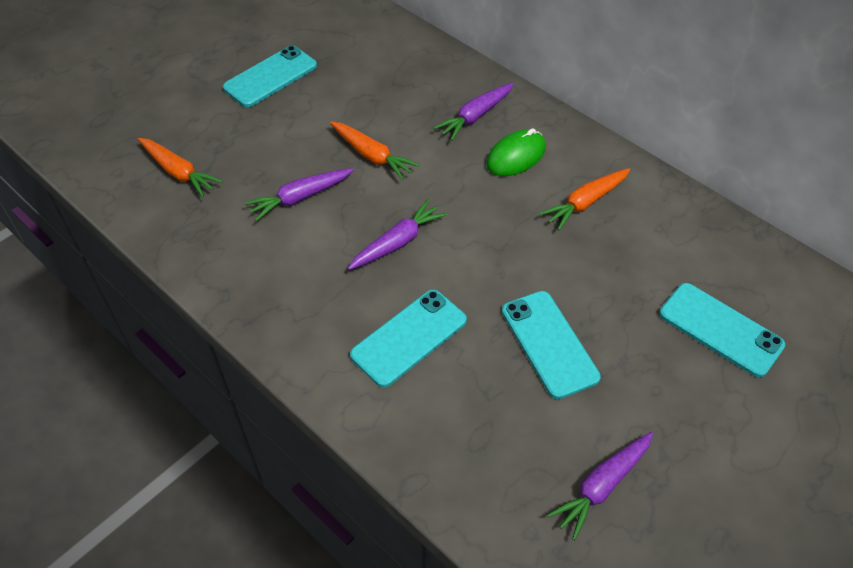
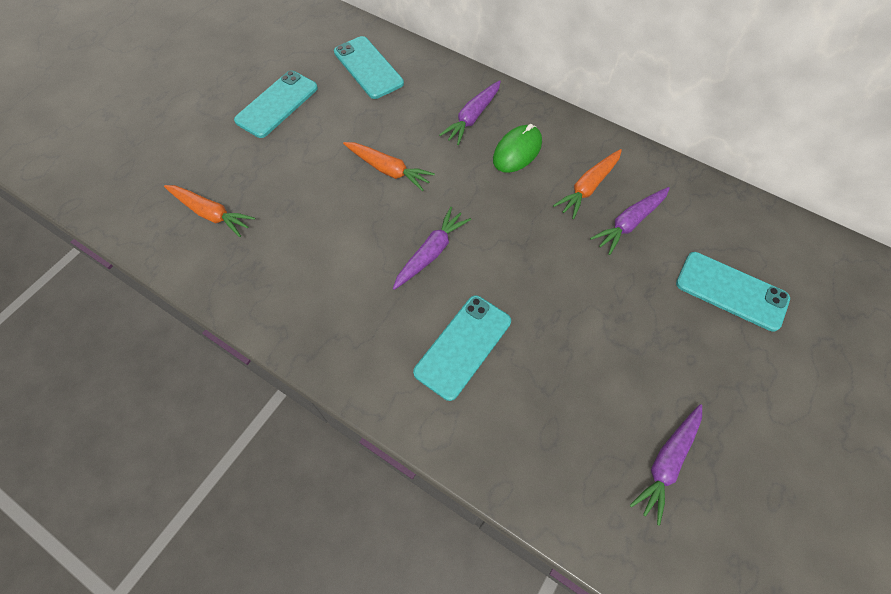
camera: 10 degrees left, 10 degrees up
purple carrot [245,168,354,221] -> purple carrot moved to [590,187,670,255]
turquoise phone [502,291,601,399] -> turquoise phone moved to [334,36,404,99]

